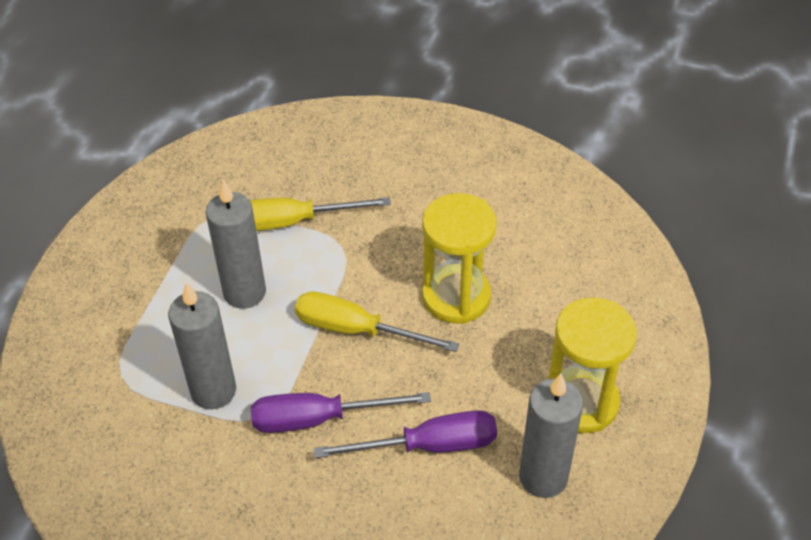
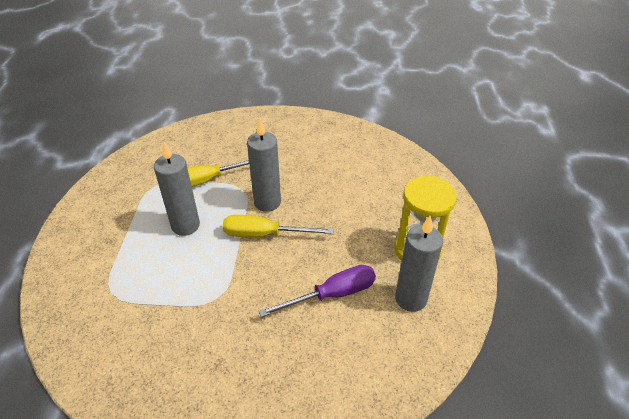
camera: 15 degrees left, 5 degrees down
grey candle [168,282,236,409] -> grey candle moved to [247,119,281,212]
purple screwdriver [251,392,431,433] -> none
yellow hourglass [422,193,497,324] -> none

